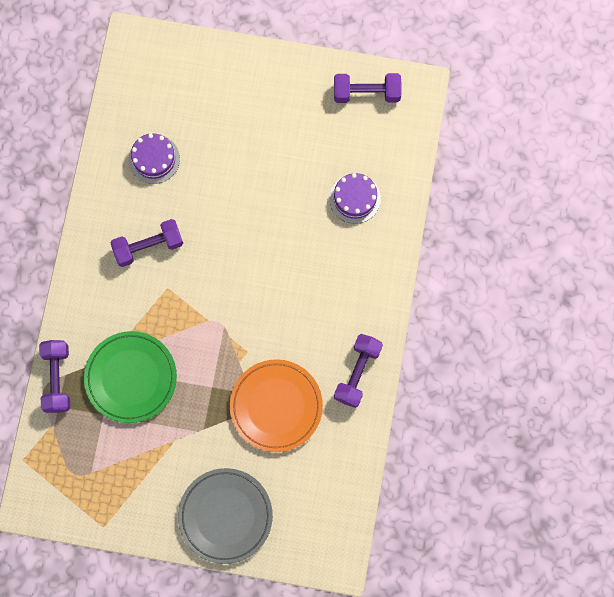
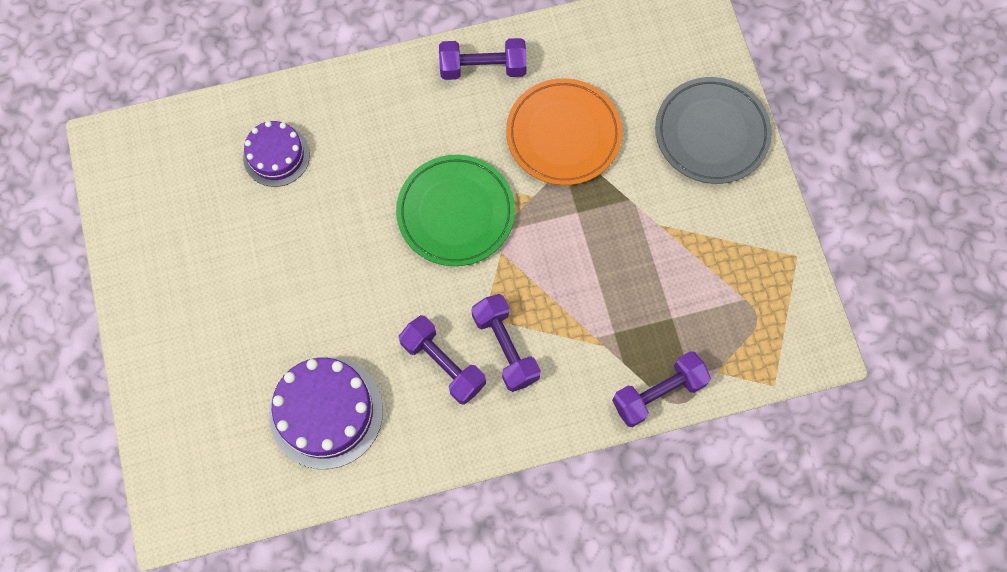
camera: 115 degrees left, 5 degrees down
green plate [84,331,177,423] -> green plate moved to [396,155,515,266]
purple cake [129,133,180,184] -> purple cake [269,357,383,469], size x1.59
purple dumbbell [334,73,402,103] -> purple dumbbell moved to [471,294,541,392]

